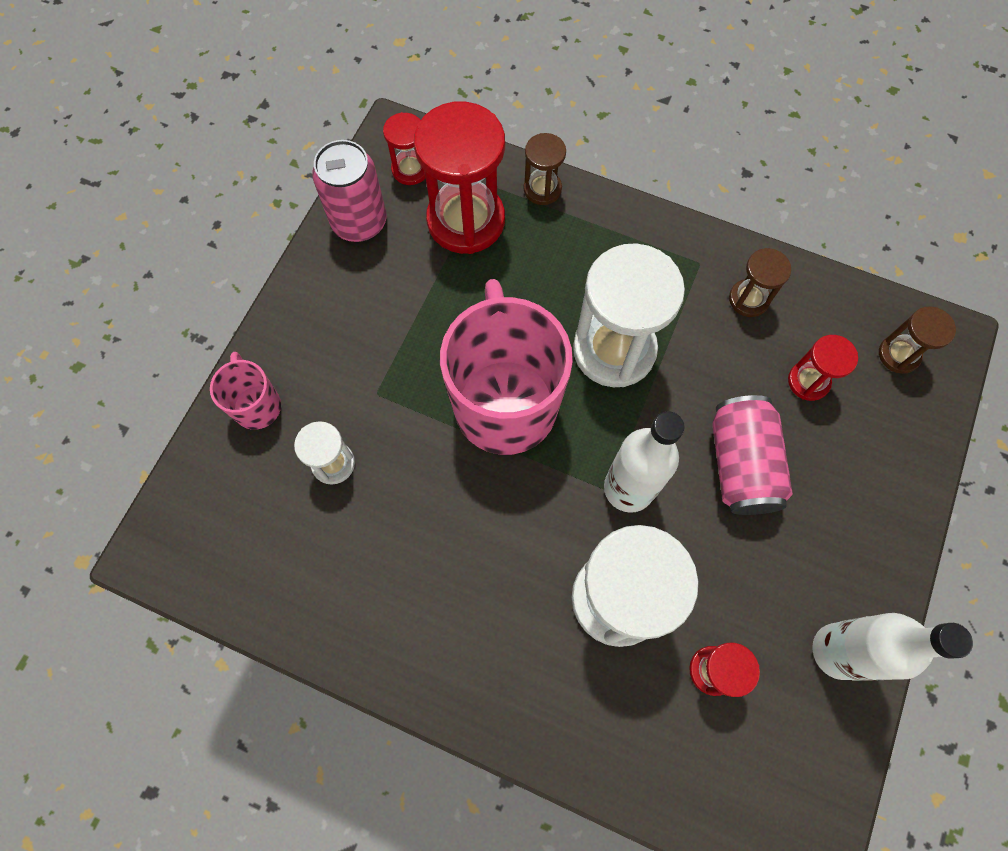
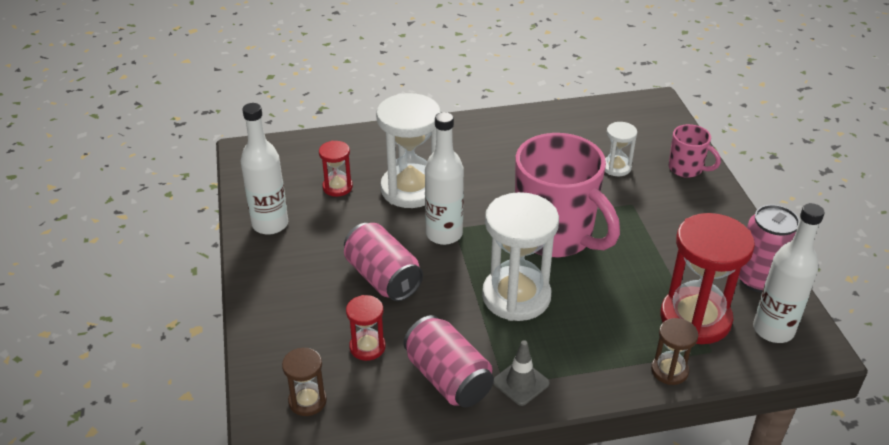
camera: 145 degrees right, 30 degrees down
red hourglass [383,112,426,185] -> white bottle [753,203,825,343]
brown hourglass [729,248,791,317] -> pink can [403,315,494,407]
none -> grey traffic cone [493,340,550,406]

